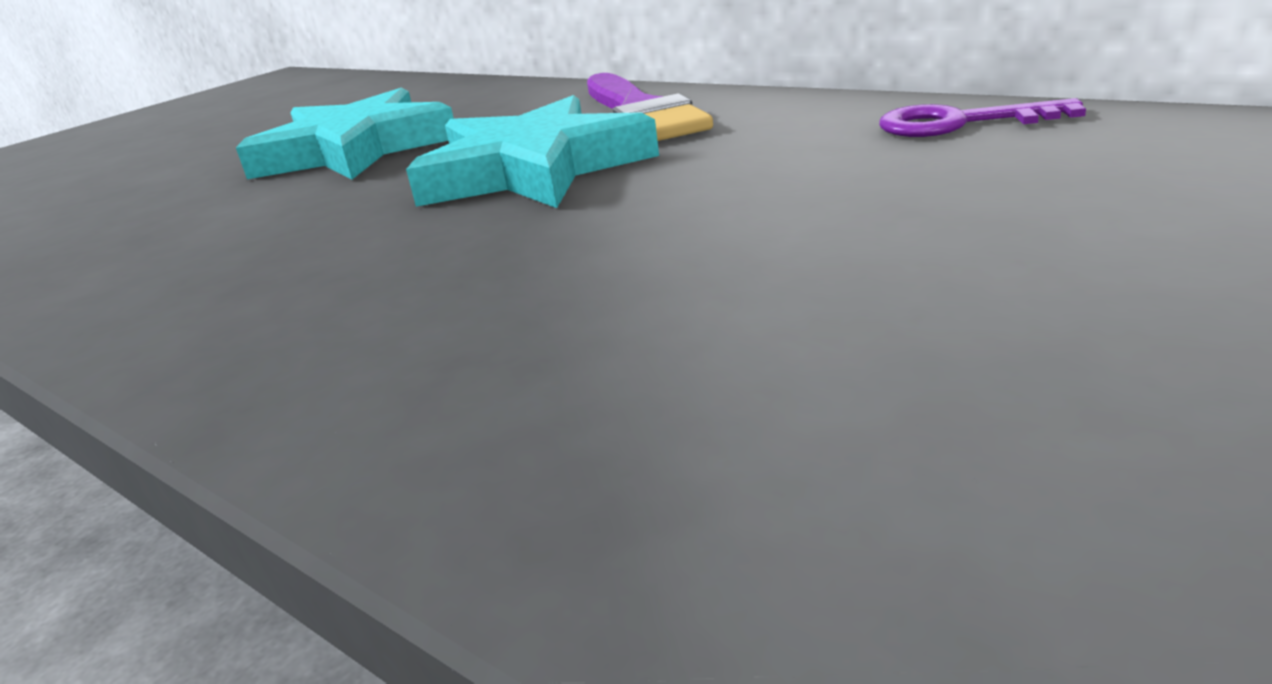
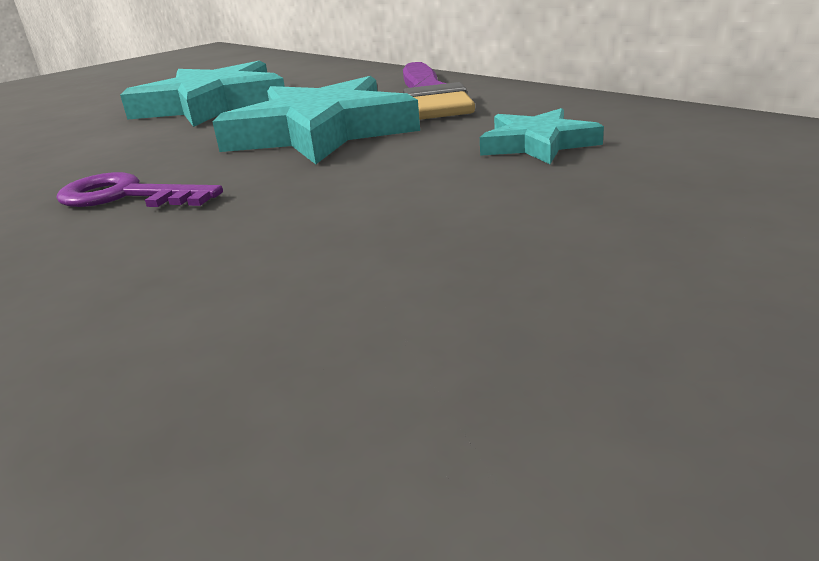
camera: 10 degrees right, 0 degrees up
purple key [879,98,1086,137] -> purple key moved to [56,172,223,207]
none -> turquoise star [480,108,604,164]

